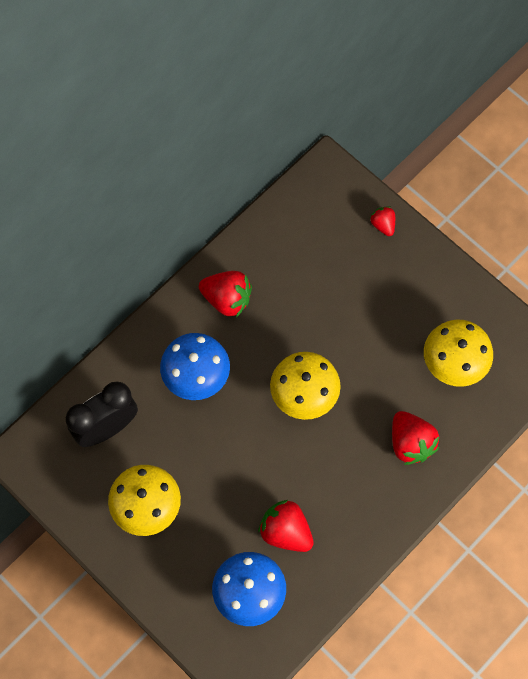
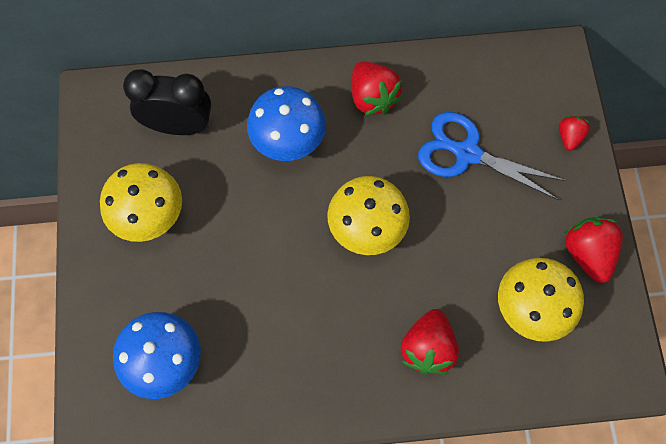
camera: 40 degrees right, 0 degrees up
red strawberry [258,500,314,552] -> red strawberry moved to [565,218,623,283]
none -> blue scissors [418,112,566,200]

